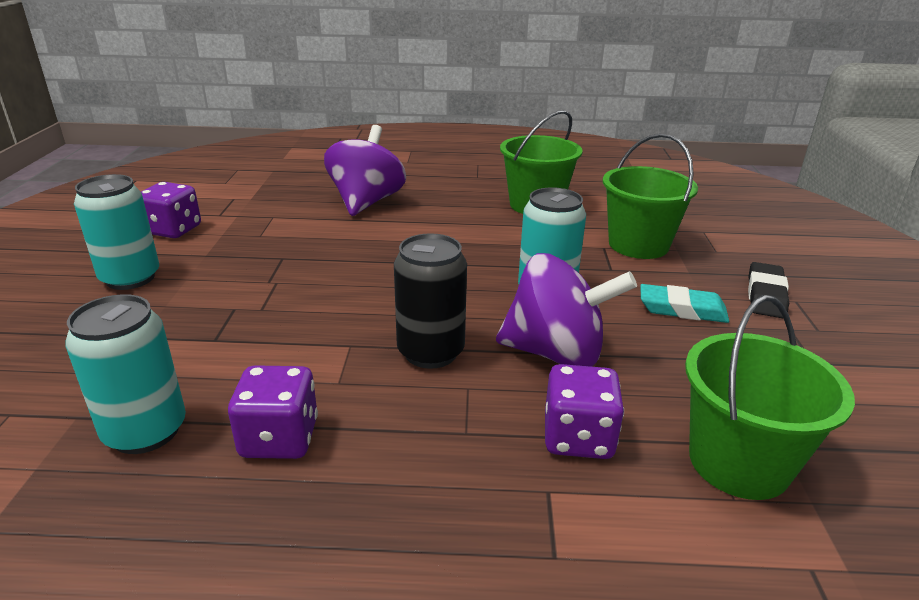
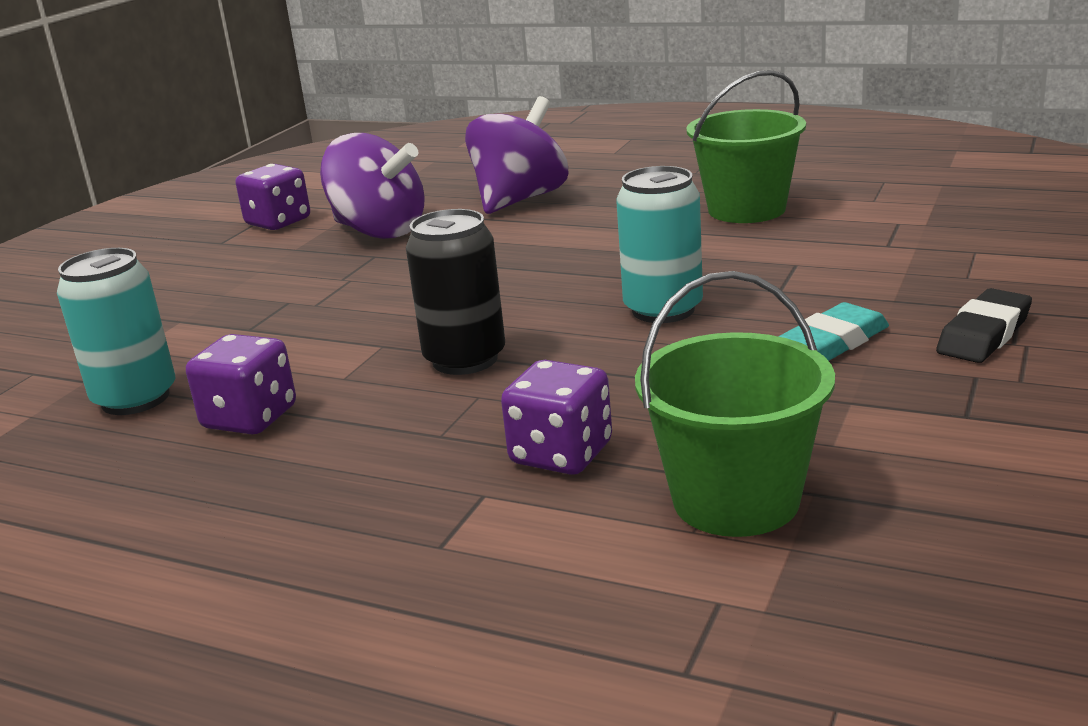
camera: 25 degrees right, 5 degrees down
turquoise can [74,174,159,290] -> none
purple spinning top [496,253,637,367] -> purple spinning top moved to [320,133,425,239]
green bucket [603,133,698,259] -> none
turquoise eraser [640,284,729,323] -> turquoise eraser turned 75 degrees counterclockwise [779,302,889,361]

